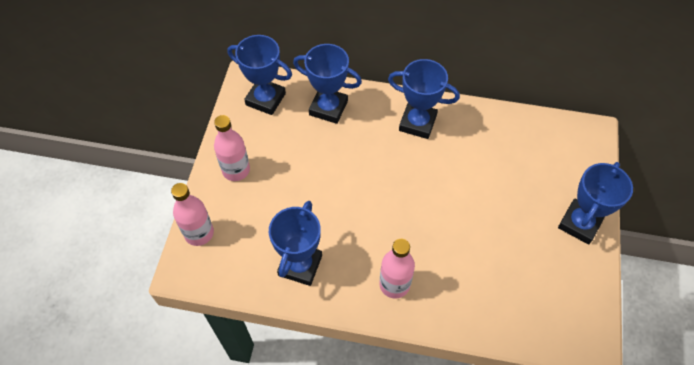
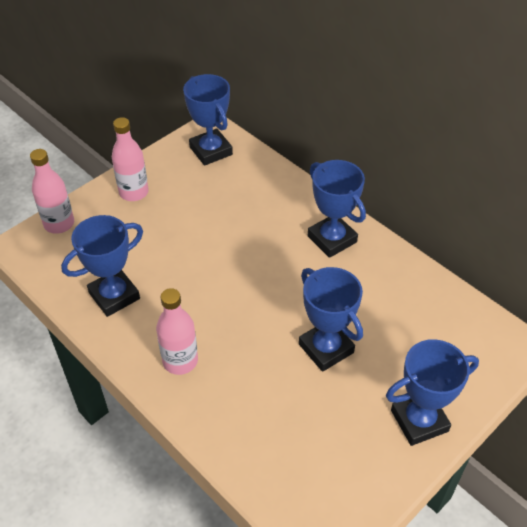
camera: 35 degrees right, 10 degrees down
blue trophy [293,44,362,124] -> blue trophy moved to [299,267,363,372]

